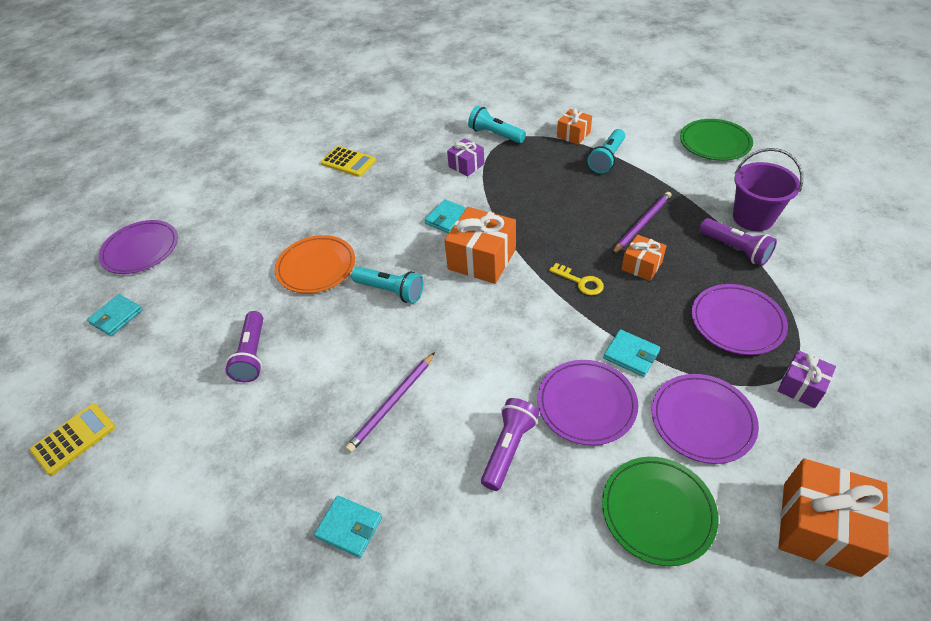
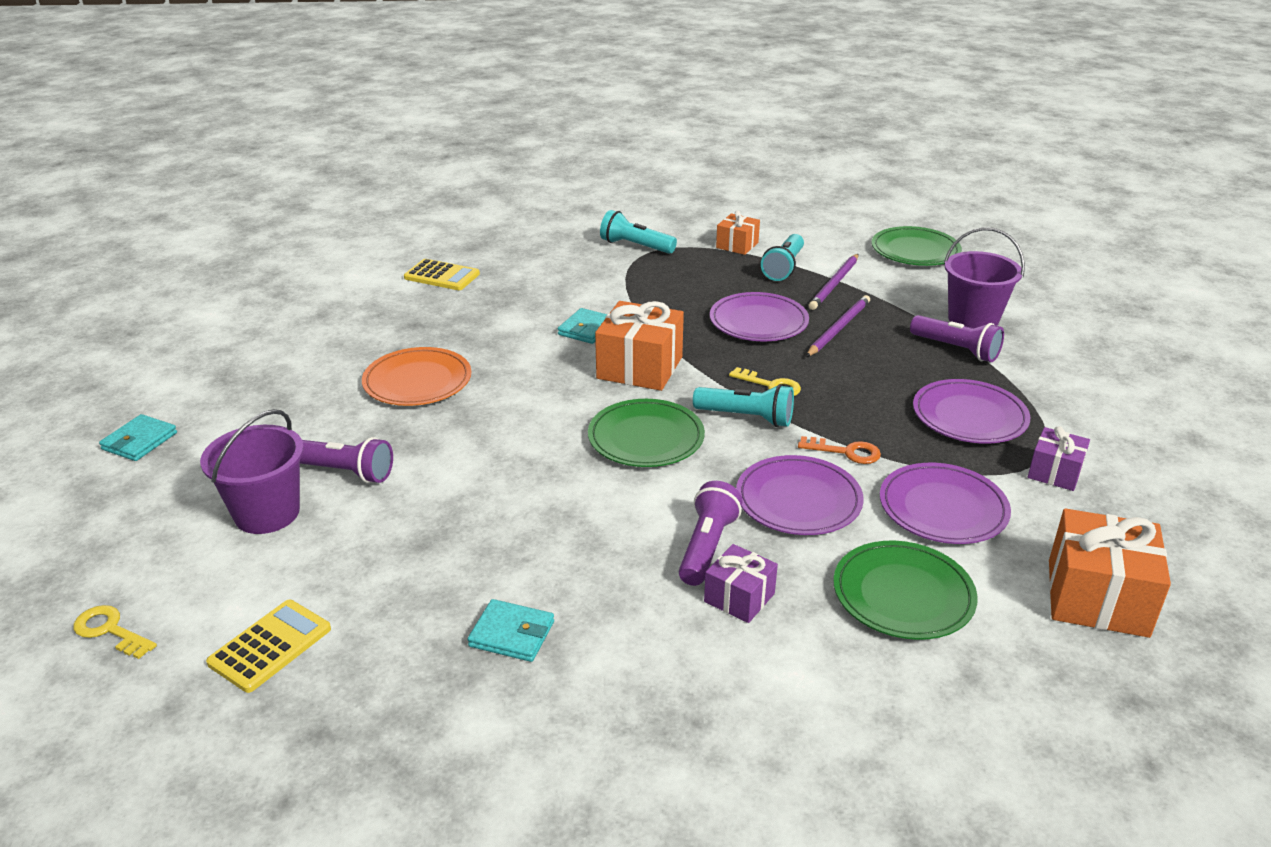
camera: 10 degrees left, 15 degrees down
yellow calculator [30,403,116,475] -> yellow calculator moved to [206,600,331,693]
purple plate [98,220,178,274] -> purple plate moved to [710,292,809,341]
purple flashlight [226,311,263,382] -> purple flashlight turned 60 degrees counterclockwise [300,437,393,483]
purple pencil [345,352,435,453] -> purple pencil moved to [809,254,858,310]
turquoise flashlight [351,267,424,303] -> turquoise flashlight moved to [693,384,794,427]
purple gift [447,138,484,177] -> purple gift moved to [704,544,778,623]
turquoise wallet [603,329,660,377] -> orange key [798,436,881,464]
orange gift [621,235,667,281] -> none
none -> yellow key [73,605,157,659]
none -> purple bucket [200,409,304,534]
none -> green plate [588,399,705,467]

